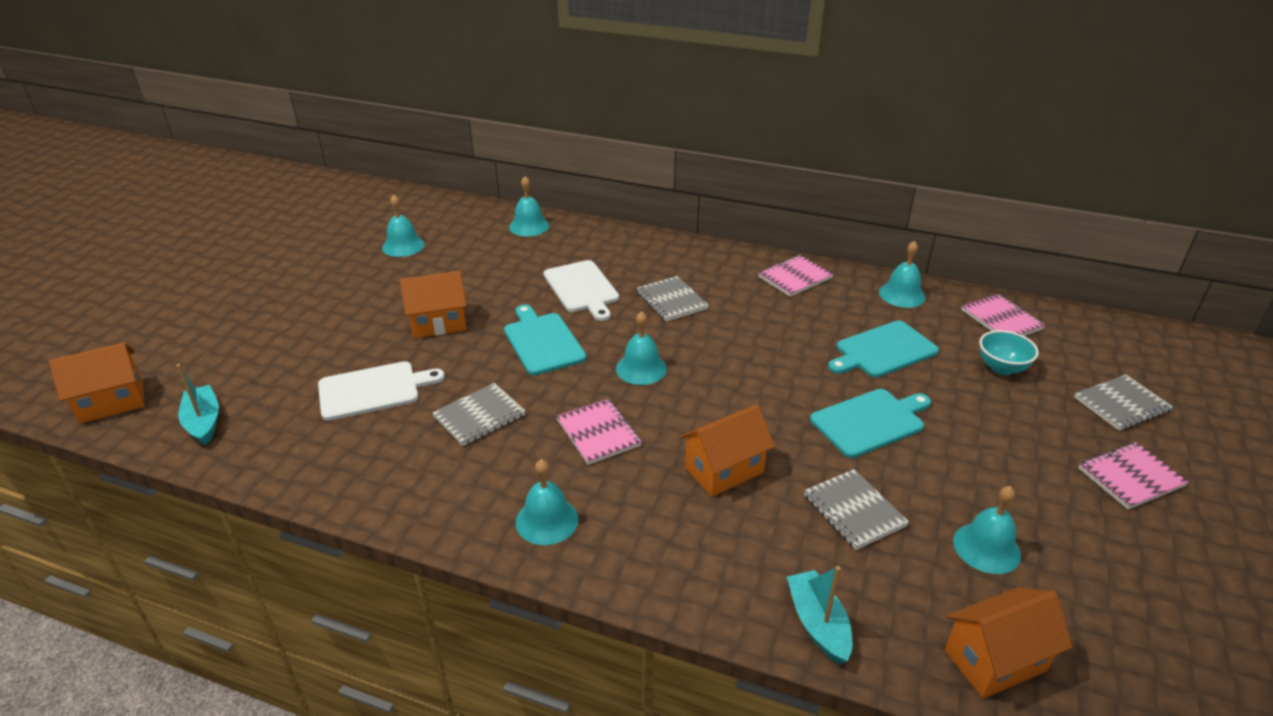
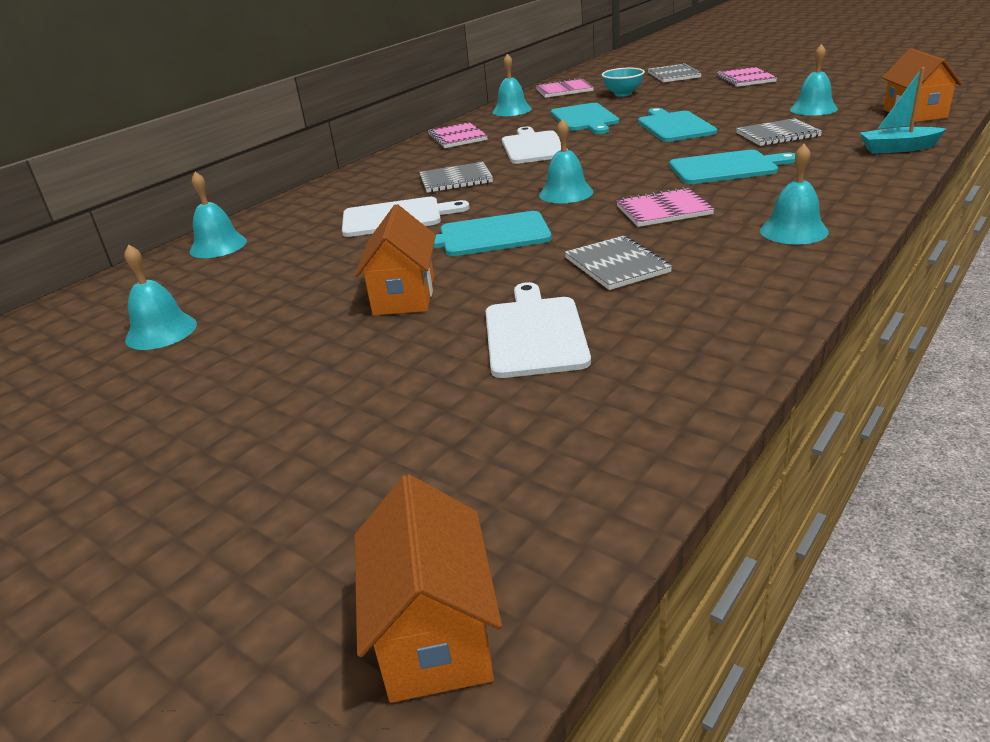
camera: 70 degrees left, 5 degrees down
turquoise boat [176,364,219,445] -> none
orange house [680,405,775,497] -> turquoise cutting board [669,149,796,184]
none -> white cutting board [502,127,568,164]

